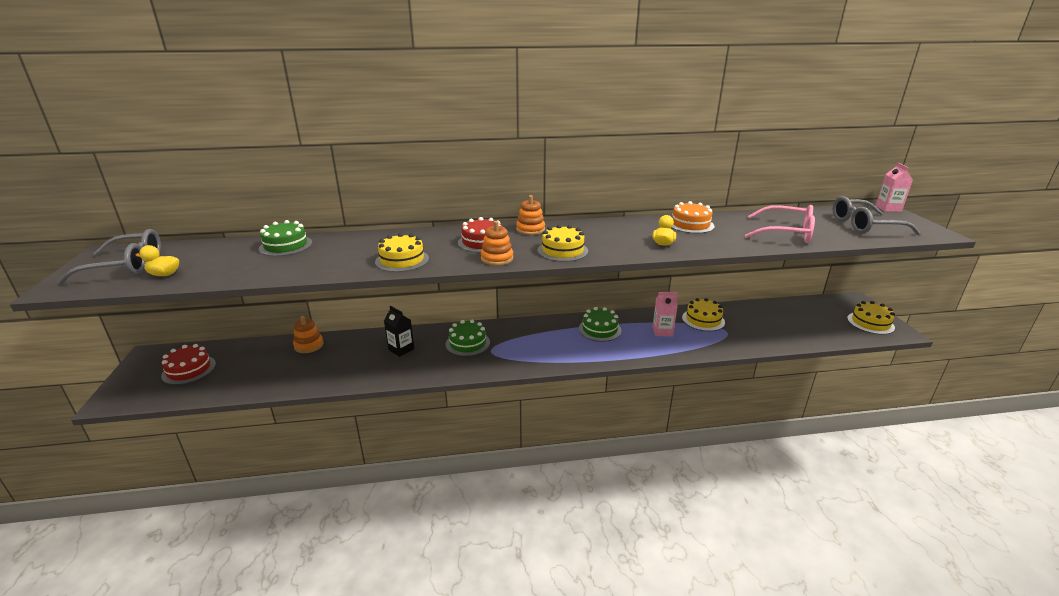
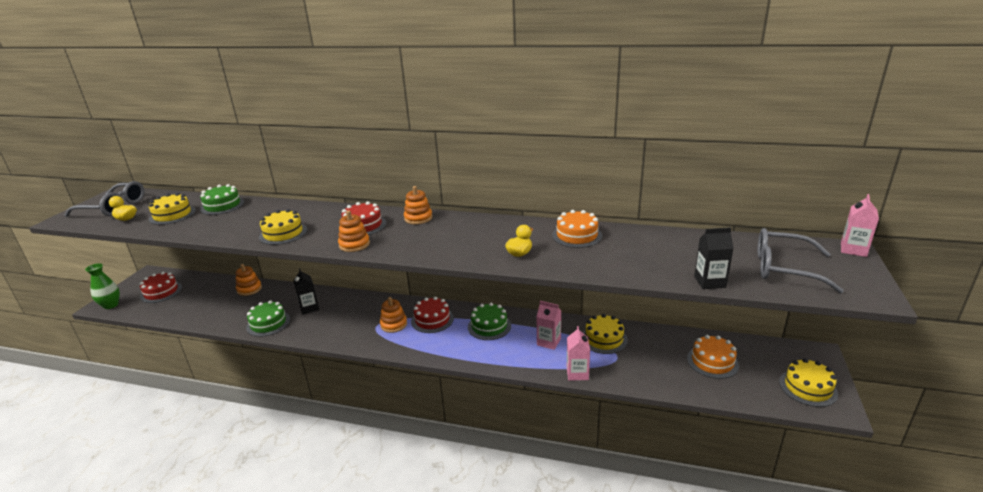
camera: 25 degrees right, 0 degrees up
green cake [446,320,490,356] -> green cake moved to [246,300,290,337]
yellow cake [538,225,588,262] -> yellow cake moved to [149,193,196,225]
pink glasses [745,205,815,243] -> none
none -> green vase [85,263,120,309]
none -> orange stacking toy [380,297,407,333]
none -> red cake [411,297,454,333]
none -> pink carton [567,326,590,380]
none -> orange cake [687,335,739,379]
none -> black carton [694,227,734,289]

